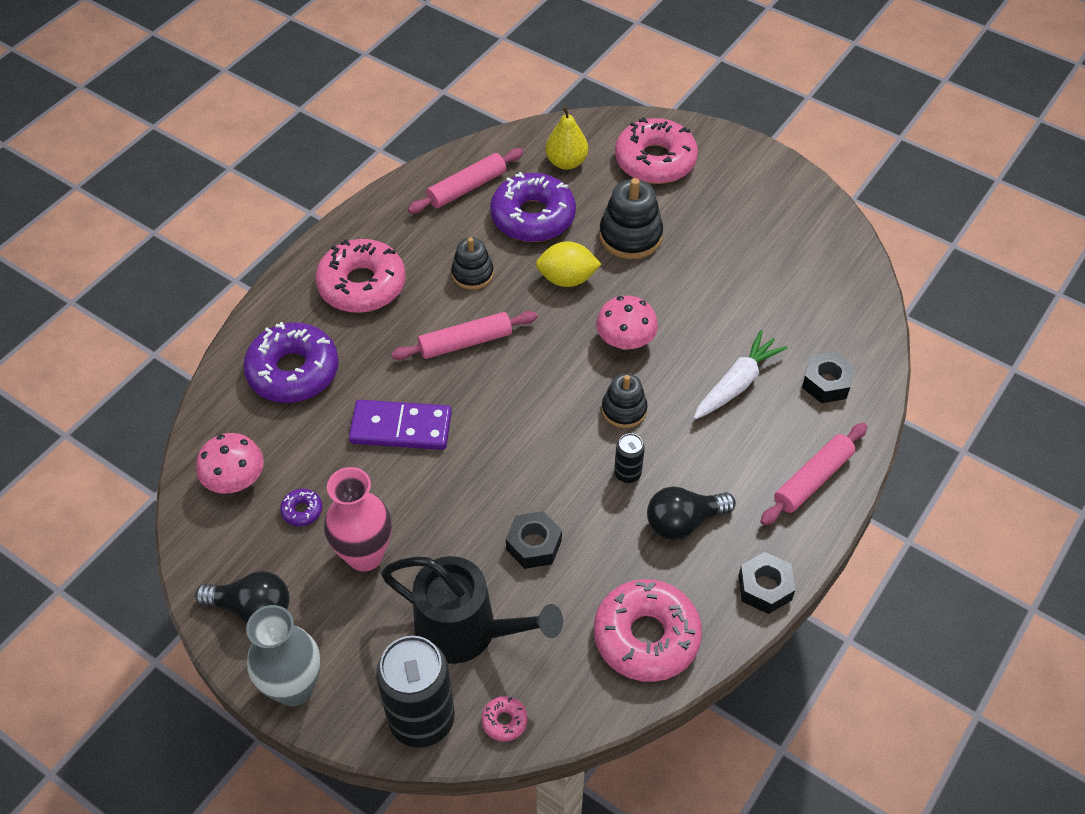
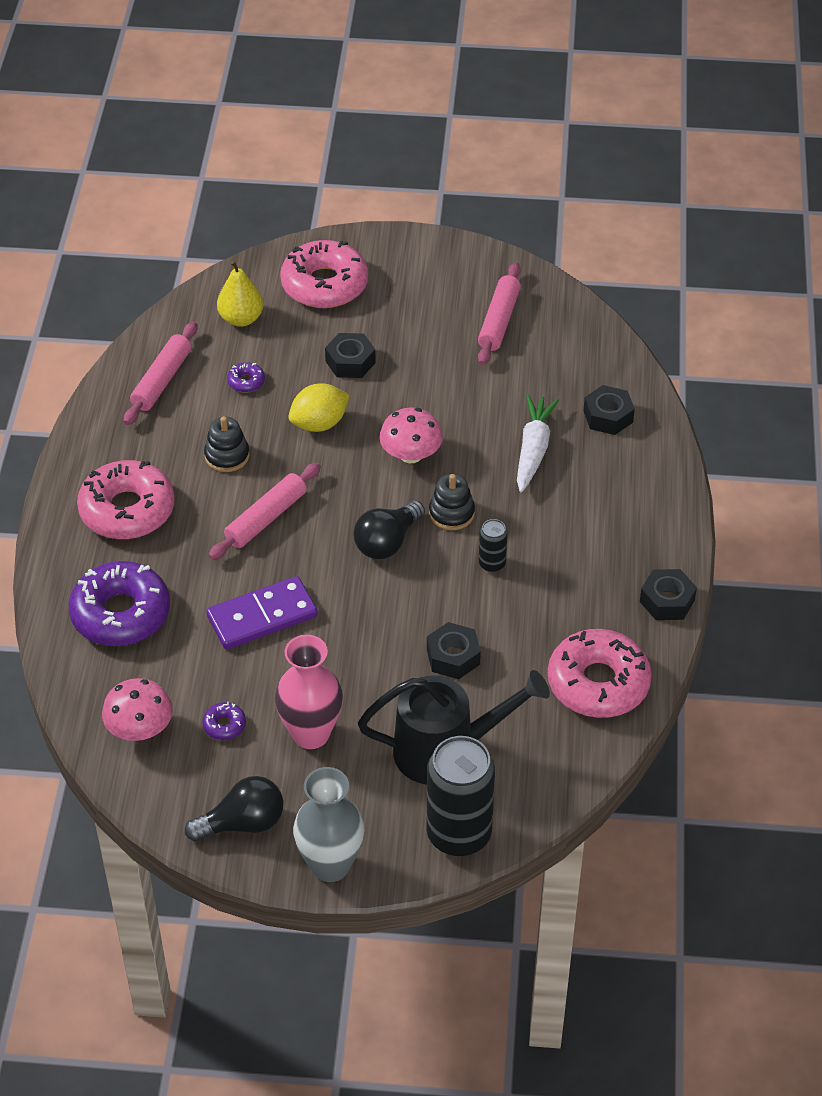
camera: 30 degrees left, 5 degrees down
pink donut [481,696,528,742] -> none
purple donut [490,172,576,242] -> purple donut [227,362,265,392], size x0.41
black stacking toy [599,178,663,259] -> black nut [325,333,376,378]
black light bulb [647,486,736,540] -> black light bulb moved to [353,500,425,559]
pink rolling pin [760,423,867,526] -> pink rolling pin moved to [478,263,521,365]

